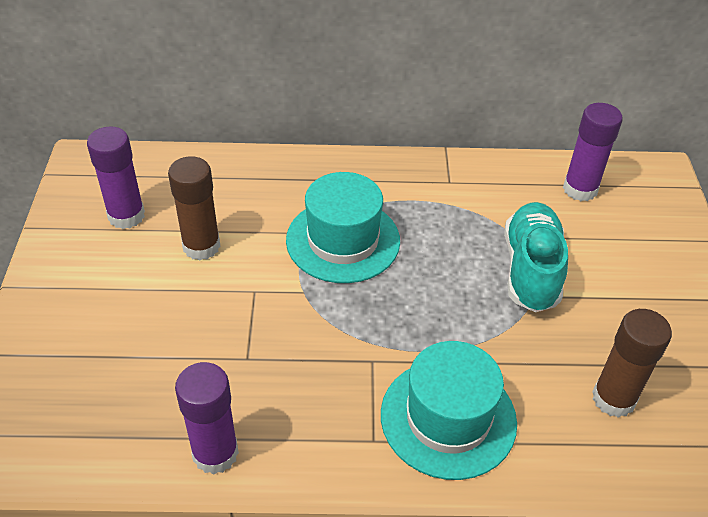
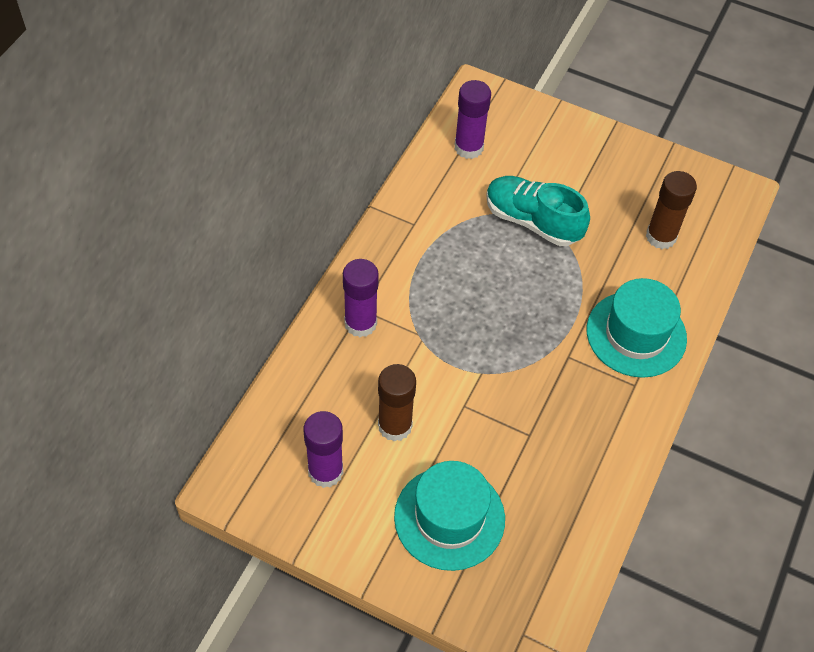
camera: 65 degrees left, 10 degrees up
purple glue stick [175,362,239,474] -> purple glue stick moved to [343,259,379,337]
turquoise hat [286,172,400,283] -> turquoise hat moved to [394,461,505,571]

